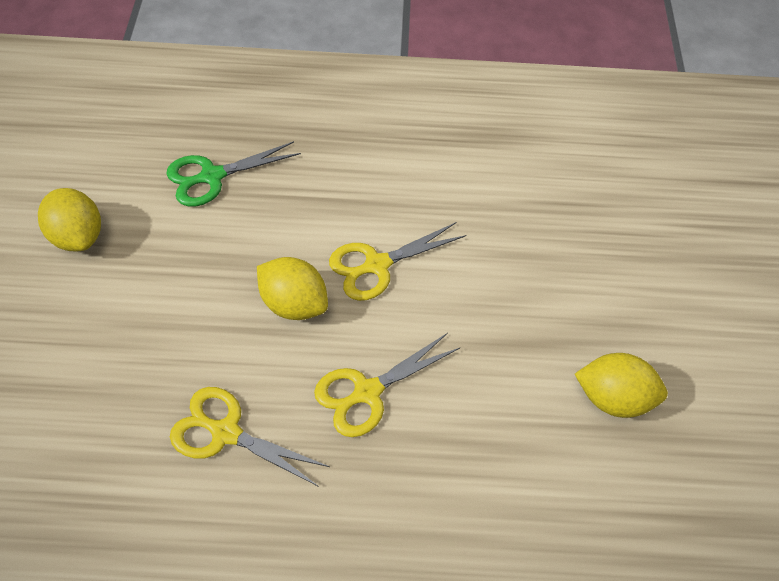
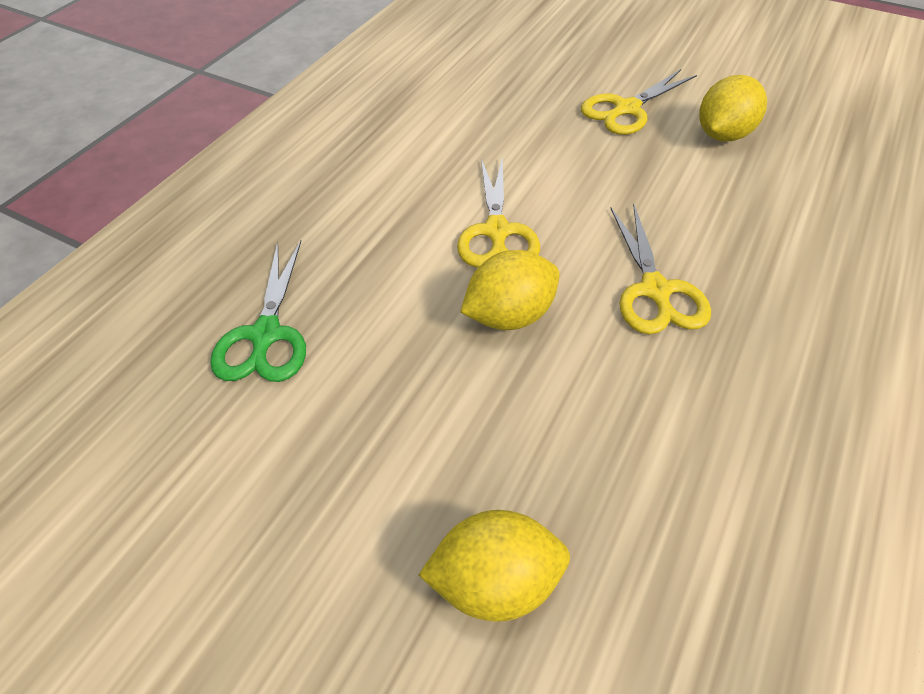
camera: 60 degrees left, 5 degrees down
yellow lemon [38,188,101,251] -> yellow lemon moved to [419,510,570,622]
yellow scissors [170,387,330,487] -> yellow scissors moved to [581,69,697,135]

